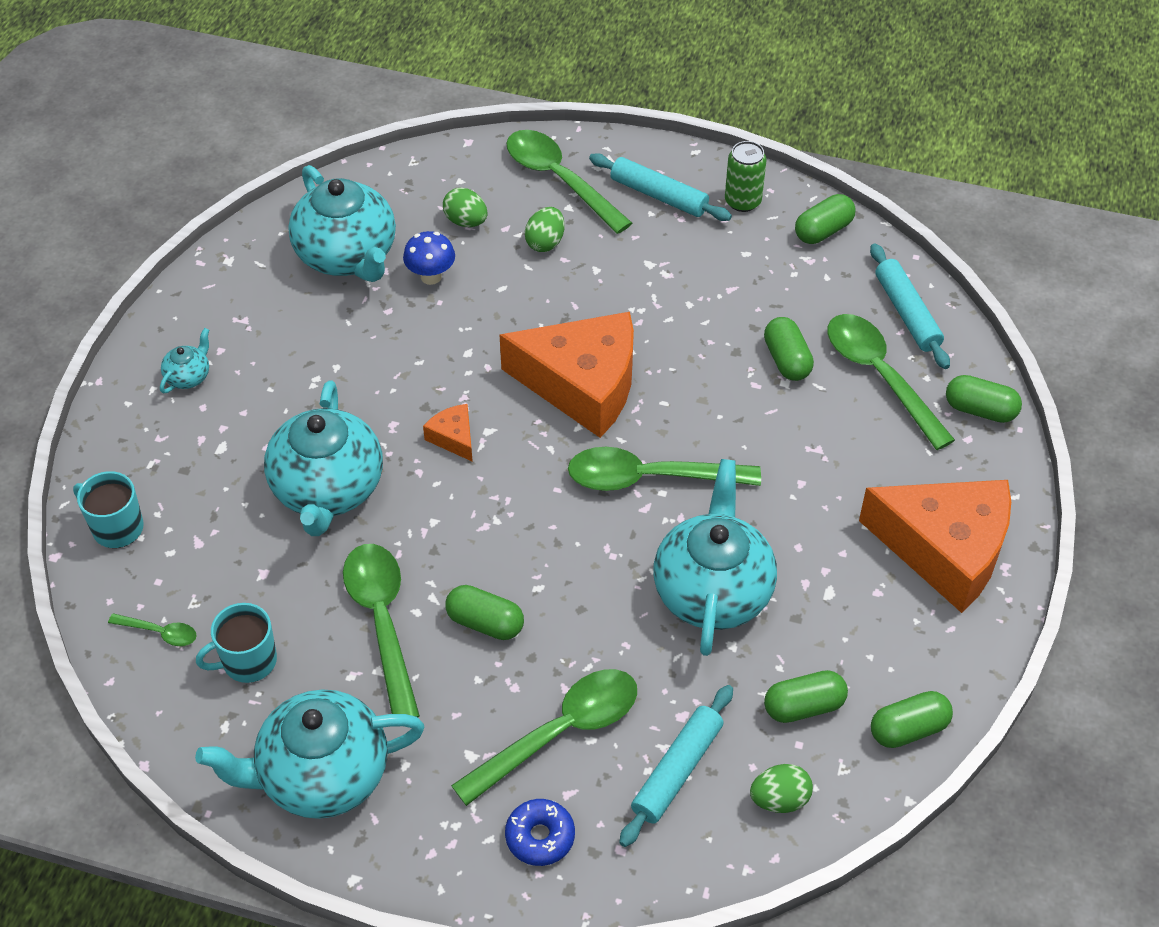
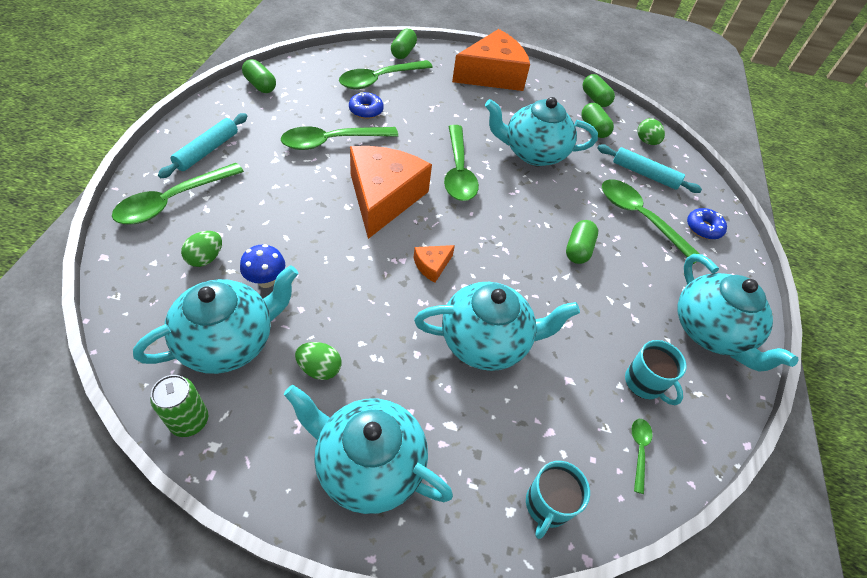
camera: 100 degrees left, 0 degrees up
turquoise teapot [160,328,209,393] -> turquoise teapot [283,385,453,514], size x2.34
green spoon [343,544,420,717] -> green spoon moved to [281,126,398,150]
green egg [525,207,565,252] -> green egg moved to [295,342,341,380]
green can [725,141,767,212] -> green can moved to [150,375,208,437]
green capsule [764,317,814,381] -> blue donut [349,92,384,119]
orange cheese [859,480,1011,613] -> orange cheese turned 45 degrees clockwise [452,29,530,91]
turquoise rolling pin [870,244,950,369] -> none

